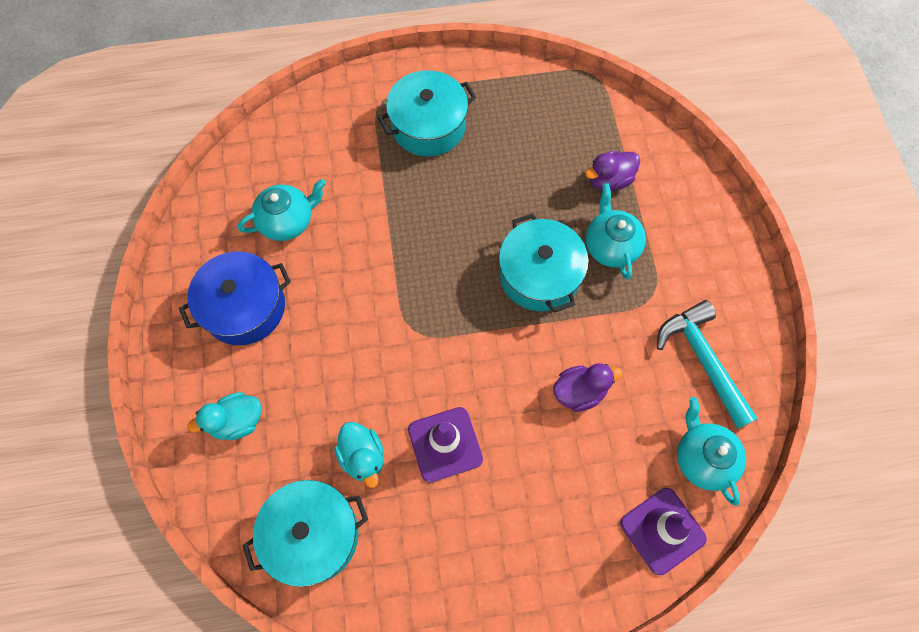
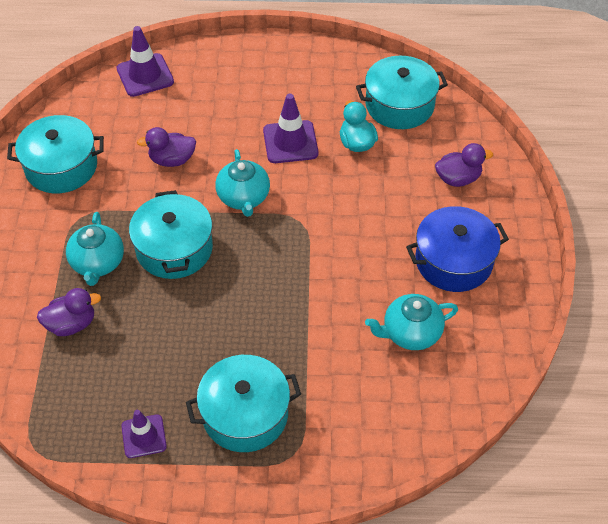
camera: 170 degrees left, 15 degrees down
turquoise duck [187,392,261,440] -> purple duck [435,143,493,187]
turquoise hammer [657,300,758,429] -> turquoise pot [7,115,104,193]
turquoise teapot [677,397,746,506] -> turquoise teapot moved to [215,149,270,217]
none -> purple traffic cone [121,410,167,458]

